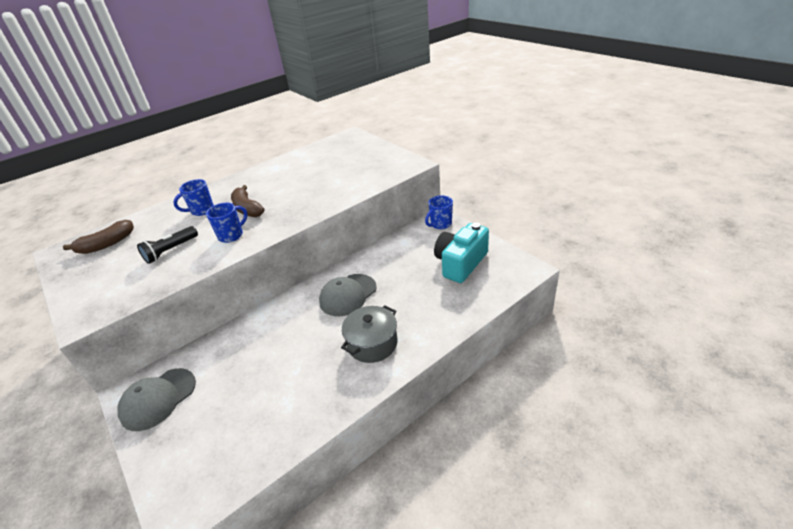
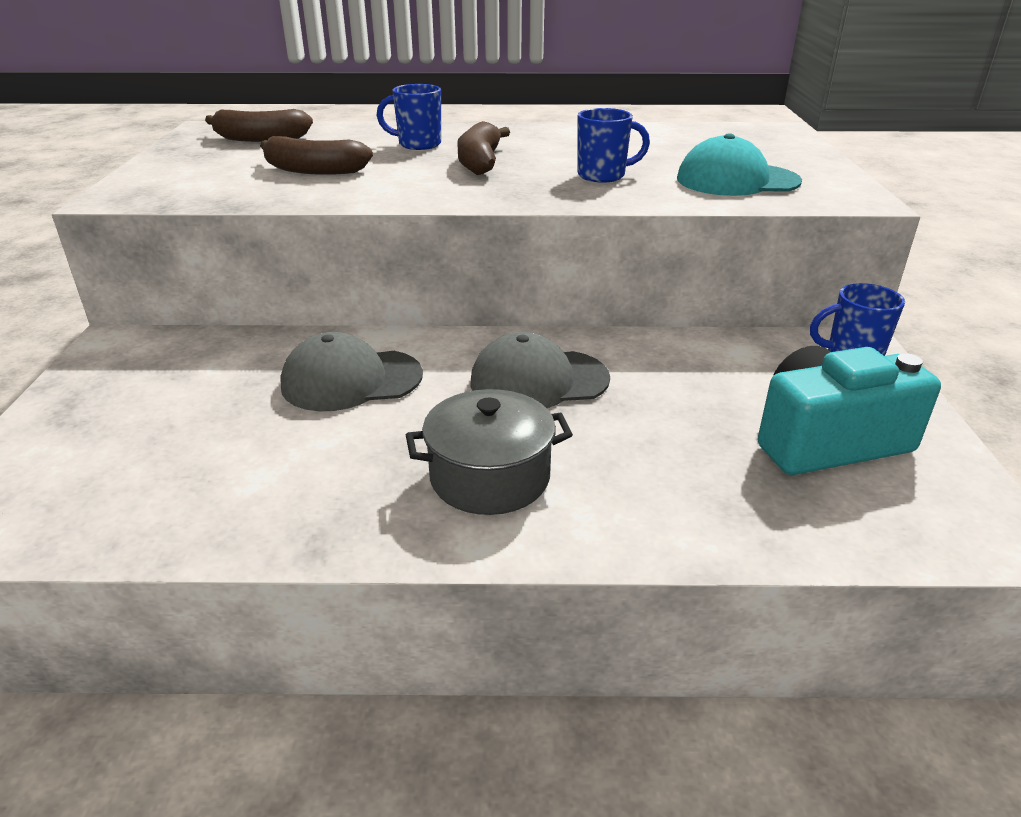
camera: 35 degrees right, 5 degrees down
grey cap [118,368,196,431] -> grey cap moved to [280,332,423,411]
black flashlight [137,226,198,264] -> brown banana [260,136,373,175]
blue mug [206,203,248,243] -> blue mug moved to [578,108,650,183]
none -> turquoise cap [677,133,802,196]

